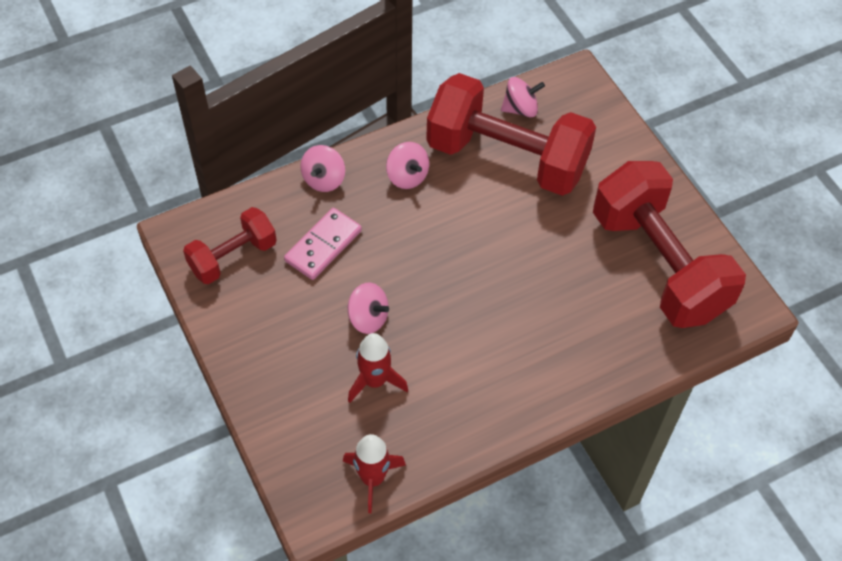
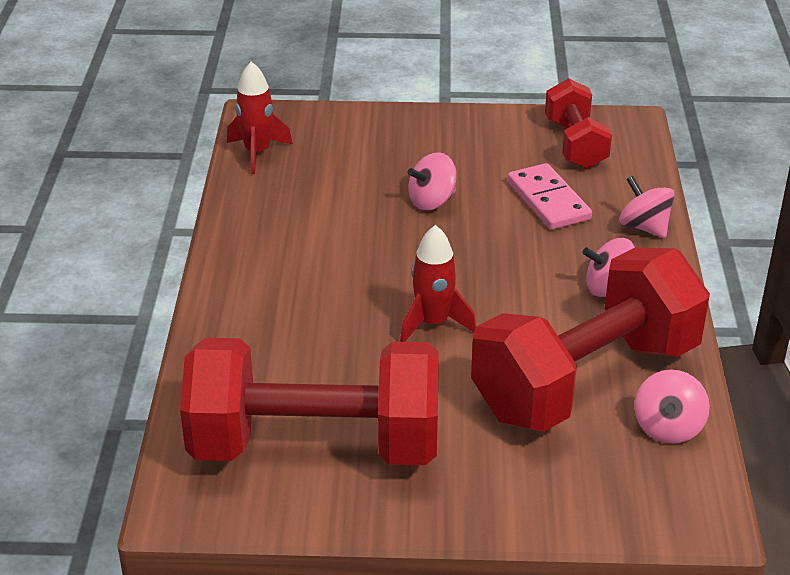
camera: 120 degrees right, 20 degrees down
red rocket [348,333,408,403] -> red rocket moved to [400,225,476,342]

